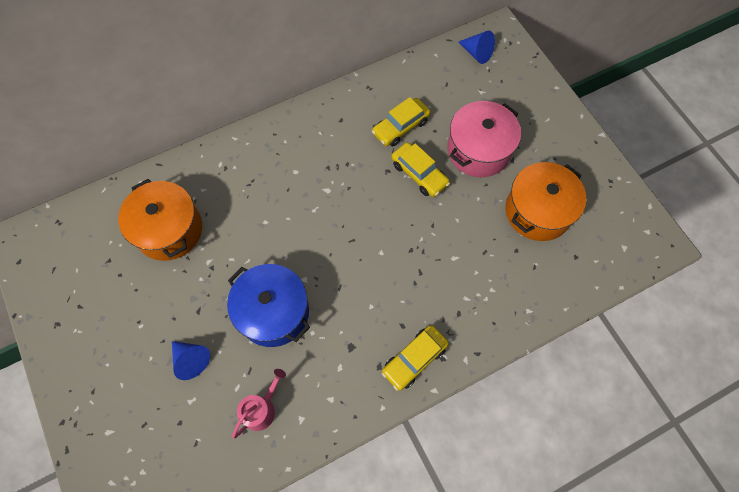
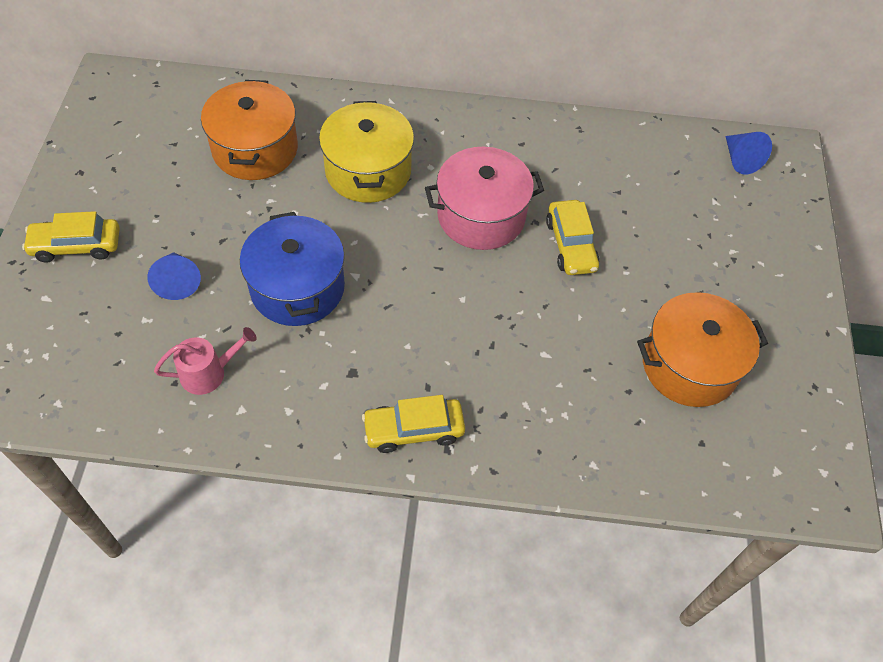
camera: 30 degrees right, 10 degrees down
yellow car [372,97,430,147] -> yellow car moved to [22,211,120,262]
pink pot [448,101,521,177] -> pink pot moved to [425,147,544,250]
none -> yellow pot [319,101,414,203]

